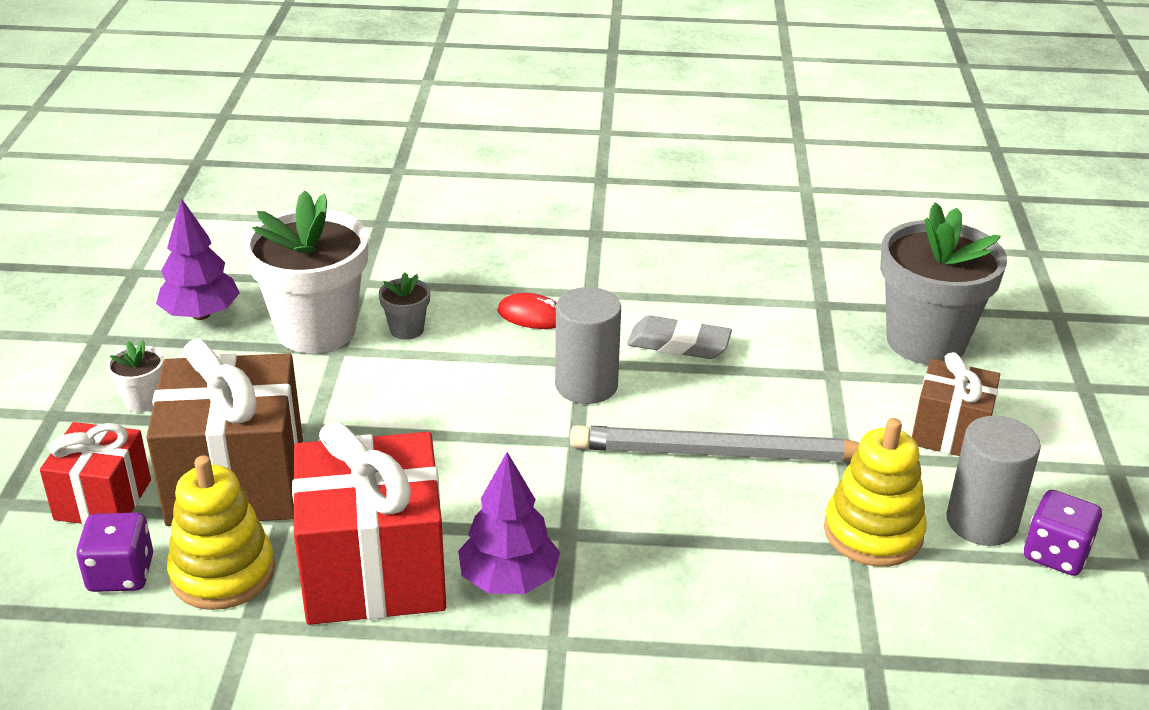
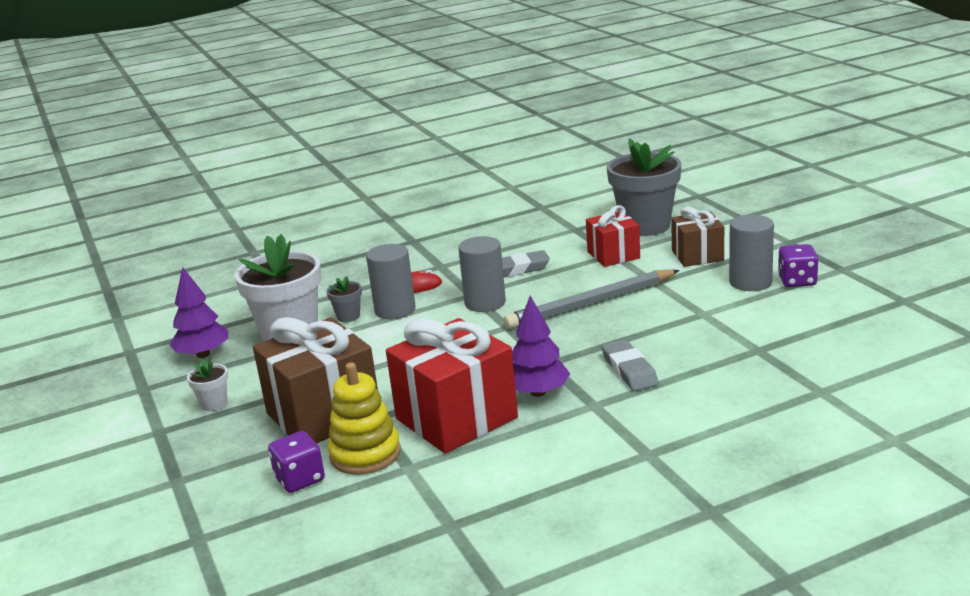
camera: 25 degrees left, 10 degrees down
red gift [40,422,151,525] -> red gift moved to [586,205,640,267]
yellow stacking toy [824,418,927,567] -> none
none -> grey cylinder [366,244,416,319]
none -> grey eraser [601,339,659,391]

